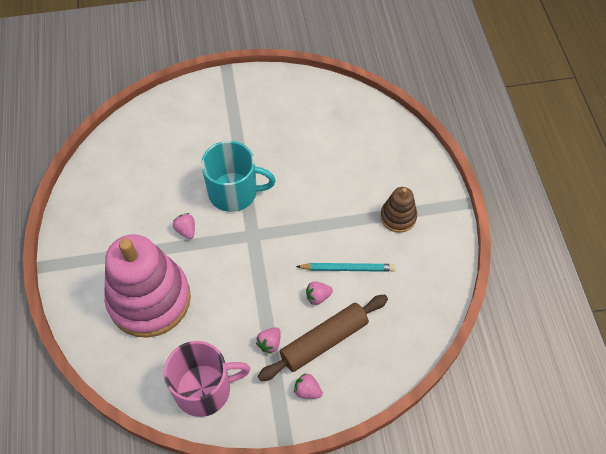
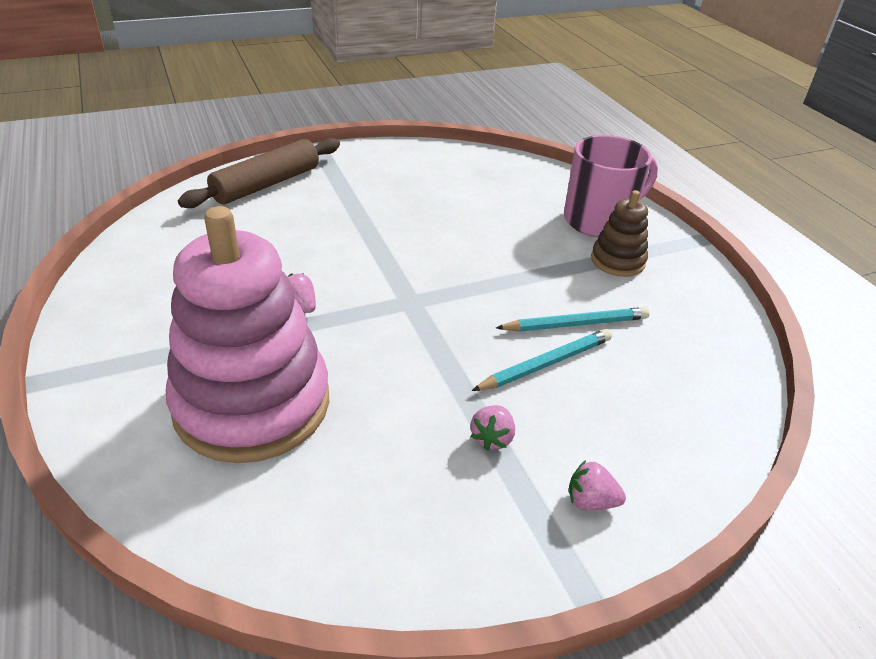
camera: 15 degrees left, 20 degrees down
pink mug [164,341,250,417] -> pink mug moved to [564,135,658,237]
turquoise mug [201,141,276,212] -> none
brown rolling pin [258,295,388,381] -> brown rolling pin moved to [178,138,340,208]
pink strawberry [306,281,333,305] -> turquoise pencil [472,329,612,391]

